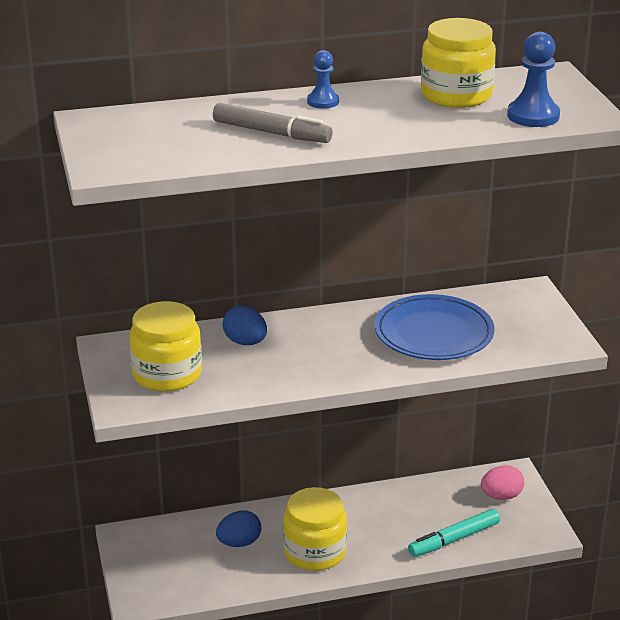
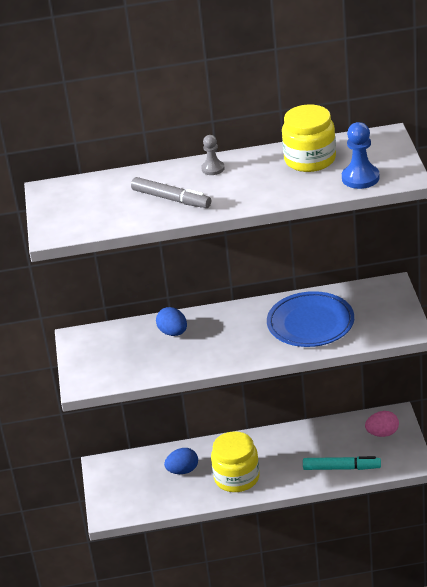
camera: 10 degrees right, 5 degrees up
yellow jar [129,301,202,392] -> none
blue pawn [307,50,339,109] -> grey pawn [201,135,225,175]
turquoise marker [408,509,500,557] -> turquoise marker turned 150 degrees counterclockwise [303,456,381,470]

